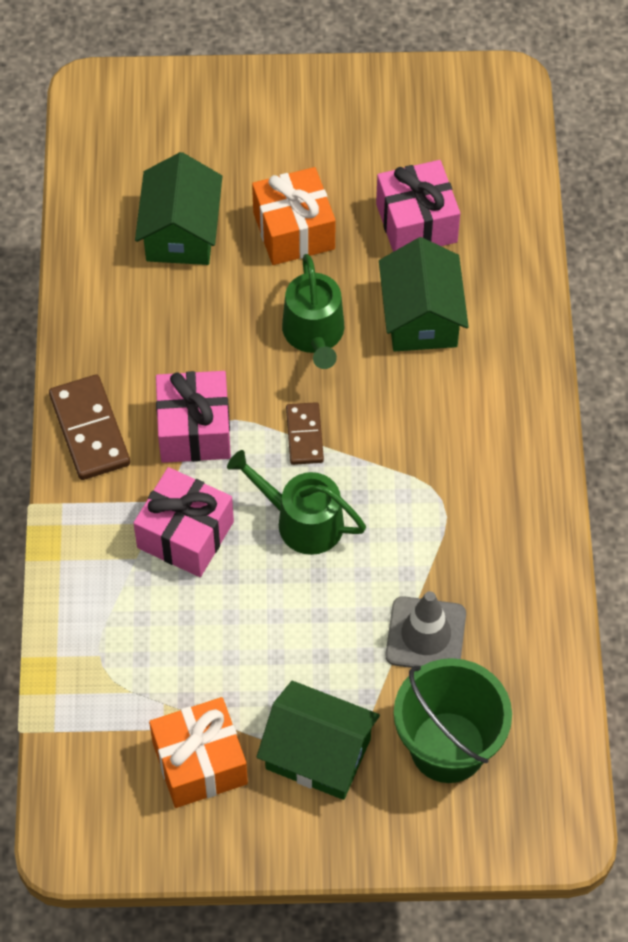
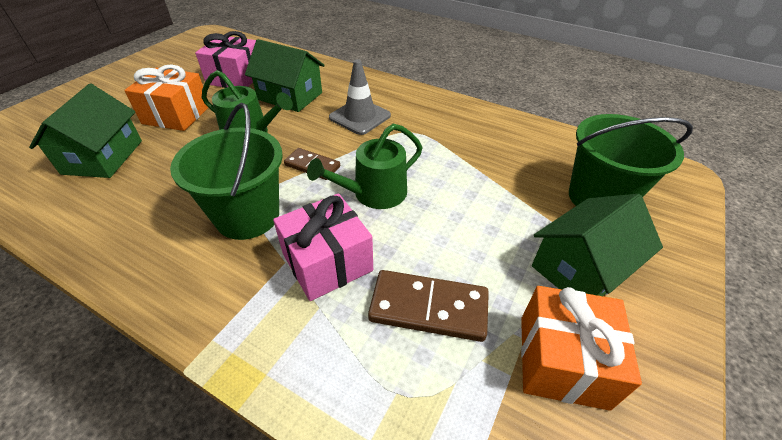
camera: 60 degrees left, 15 degrees down
brown domino [49,375,130,480] -> brown domino moved to [368,270,489,342]
green house [135,152,222,265] -> green house turned 60 degrees clockwise [29,84,142,178]
pink gift [156,371,231,463] -> green bucket [170,103,283,240]
grey traffic cone [386,591,466,668] -> grey traffic cone moved to [329,59,391,135]

